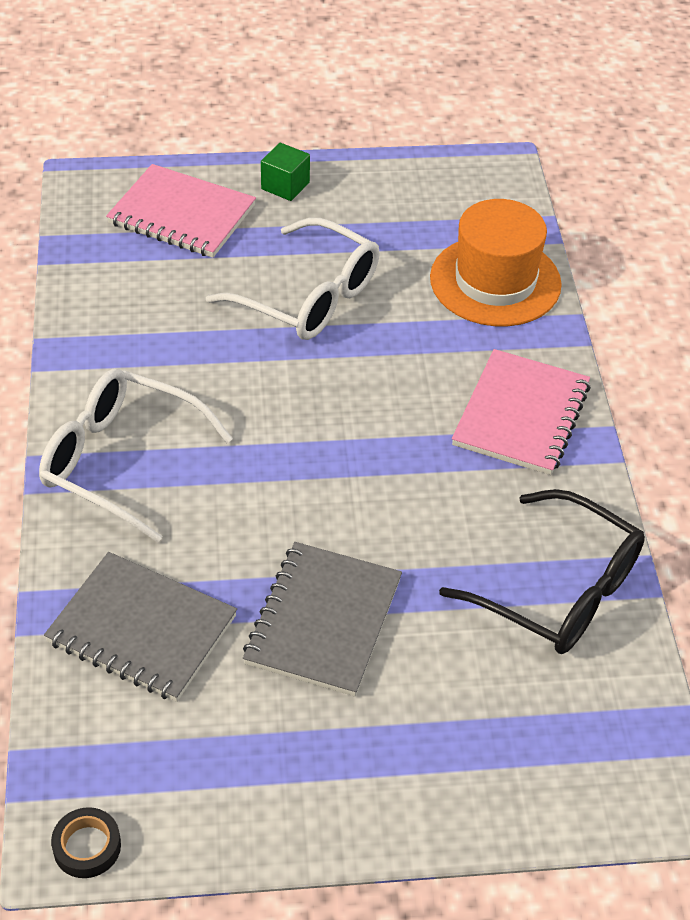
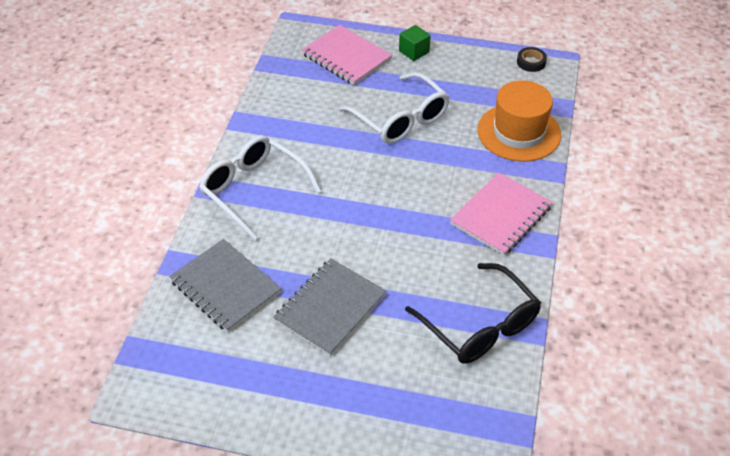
camera: 20 degrees right, 0 degrees up
black tape [51,807,121,878] -> black tape moved to [517,47,547,72]

